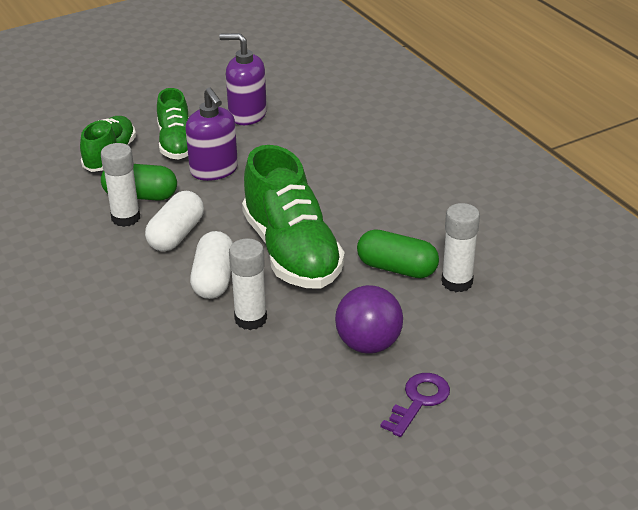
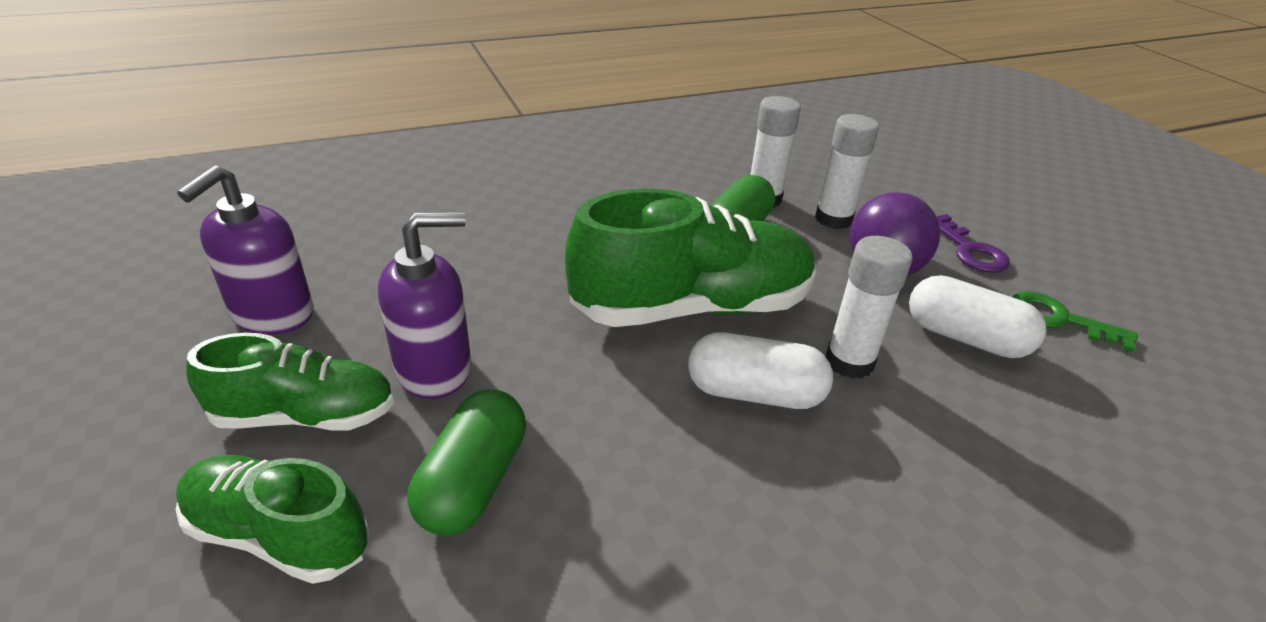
camera: 85 degrees left, 0 degrees up
white glue stick [101,143,140,227] -> white glue stick moved to [815,114,879,229]
white capsule [145,191,204,252] -> white capsule moved to [909,275,1046,358]
purple key [380,373,450,437] -> purple key turned 150 degrees counterclockwise [936,214,1010,273]
none -> green key [1012,291,1138,353]

